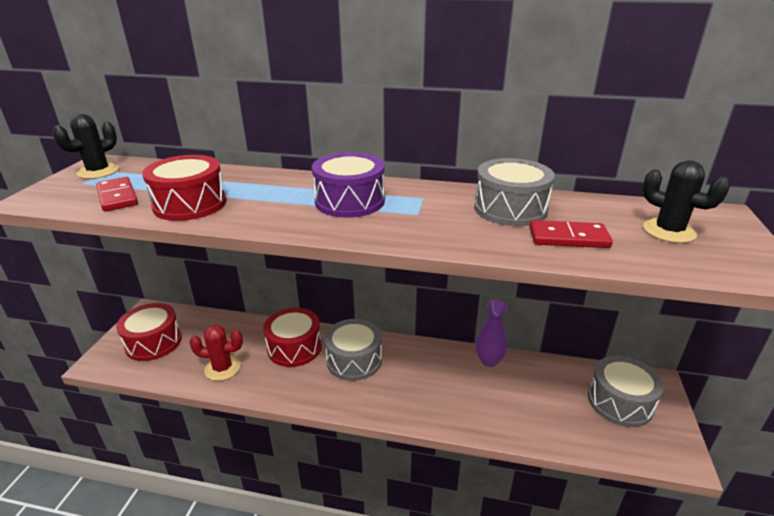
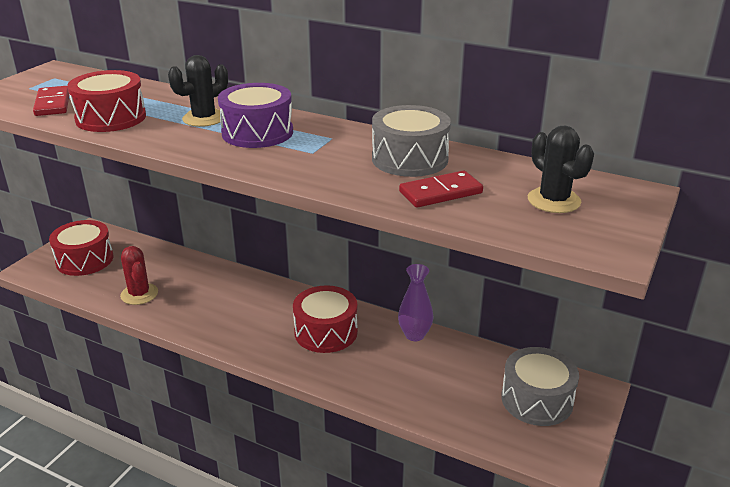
camera: 15 degrees right, 0 degrees up
black cactus [52,114,119,179] -> black cactus moved to [168,55,228,127]
red cactus [189,325,243,381] -> red cactus turned 45 degrees clockwise [120,246,158,305]
red drum [263,308,322,367] -> red drum moved to [293,285,358,353]
grey drum [324,319,382,381] -> none
red domino [529,220,613,248] -> red domino turned 45 degrees counterclockwise [399,170,483,208]

